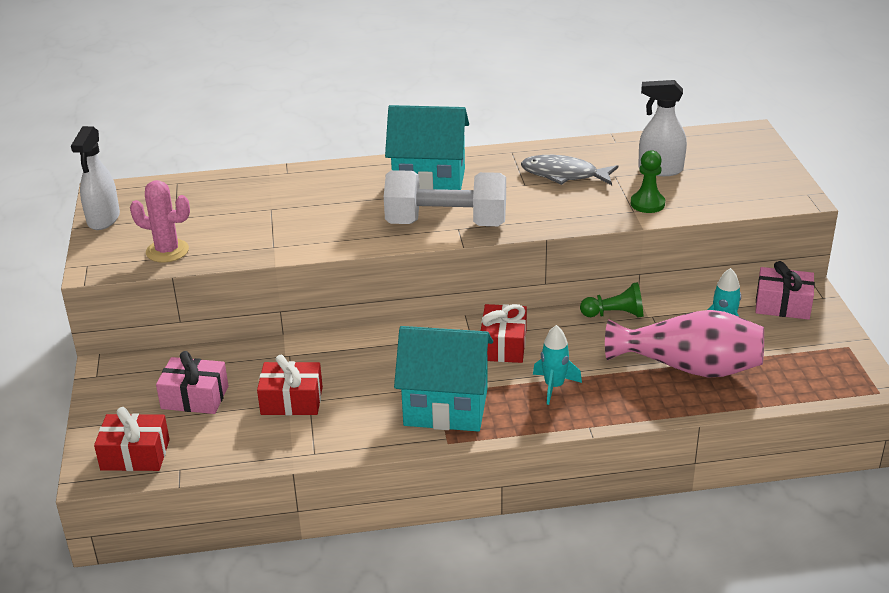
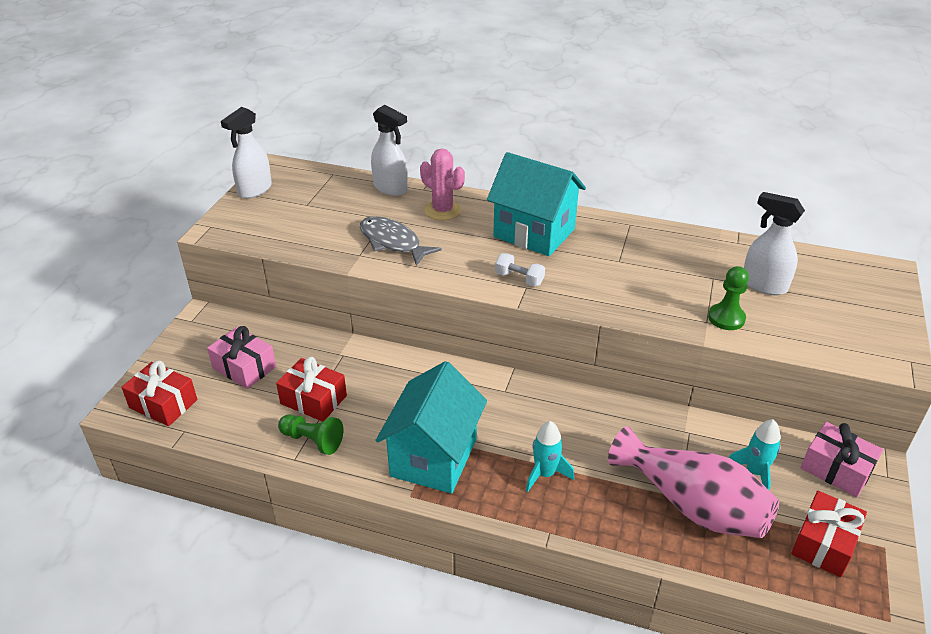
camera: 25 degrees right, 5 degrees up
pink cactus [130,180,190,263] -> pink cactus moved to [420,148,465,220]
white dumbbell [384,170,506,226] -> white dumbbell [495,253,545,287], size x0.41
turquoise house [394,326,493,431] -> turquoise house turned 75 degrees clockwise [376,361,487,494]
red gift [481,304,527,363] -> red gift moved to [791,491,867,577]
grey fish [521,155,618,185] -> grey fish moved to [360,216,442,266]
green pawn [580,282,643,317] -> green pawn moved to [278,414,343,455]
none -> white spray bottle [371,105,408,196]

